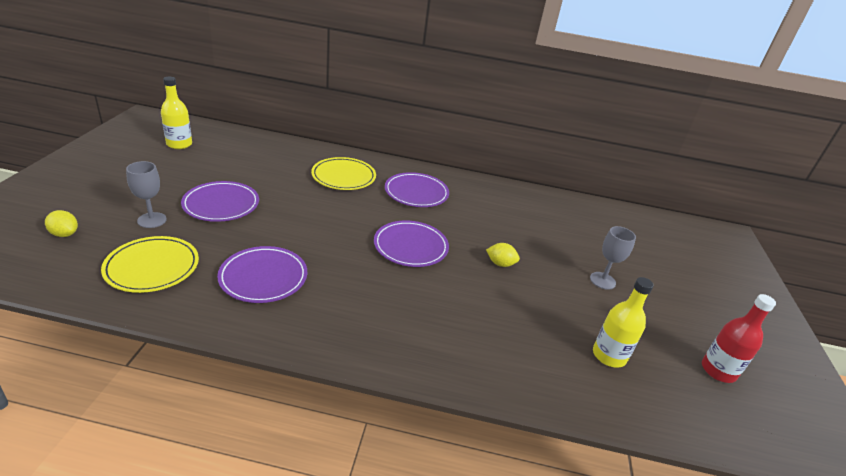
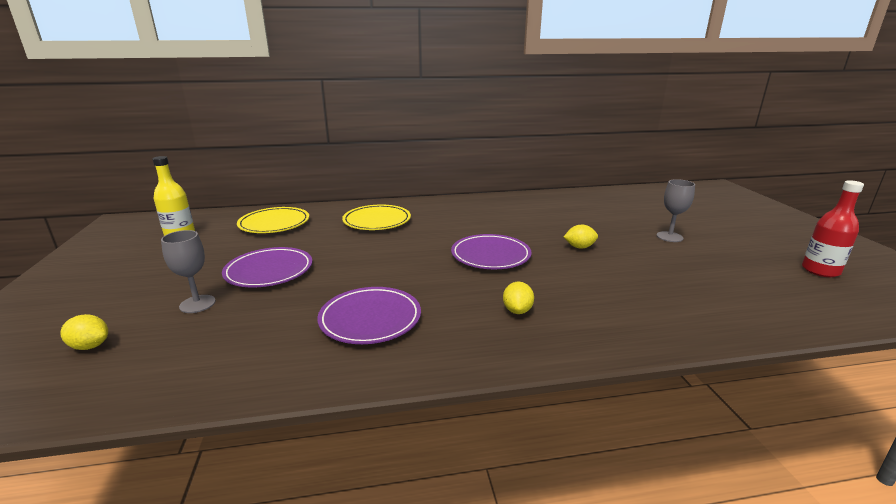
camera: 15 degrees left, 10 degrees down
yellow plate [101,236,199,293] -> yellow plate moved to [237,207,309,233]
purple plate [385,172,449,207] -> none
yellow bottle [593,277,654,368] -> none
none -> yellow lemon [503,282,534,314]

